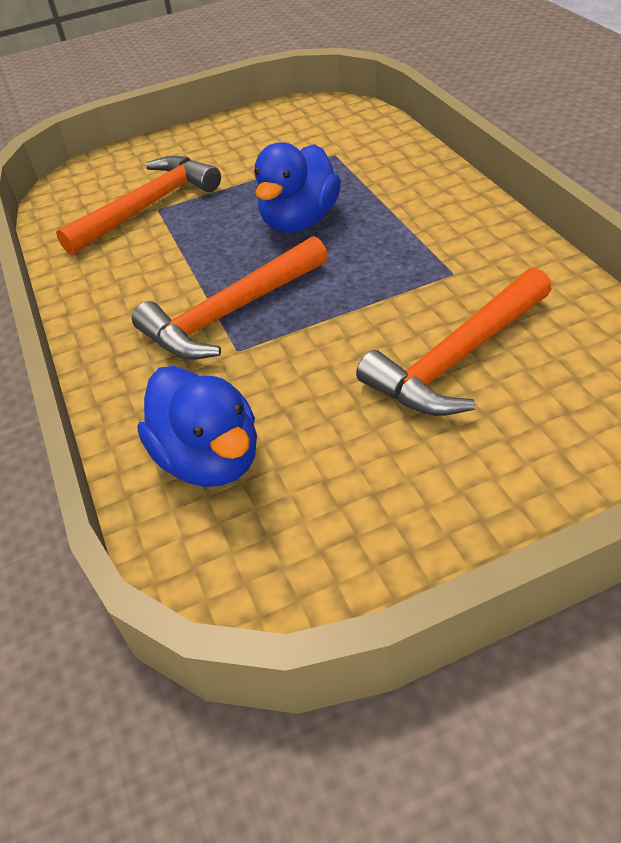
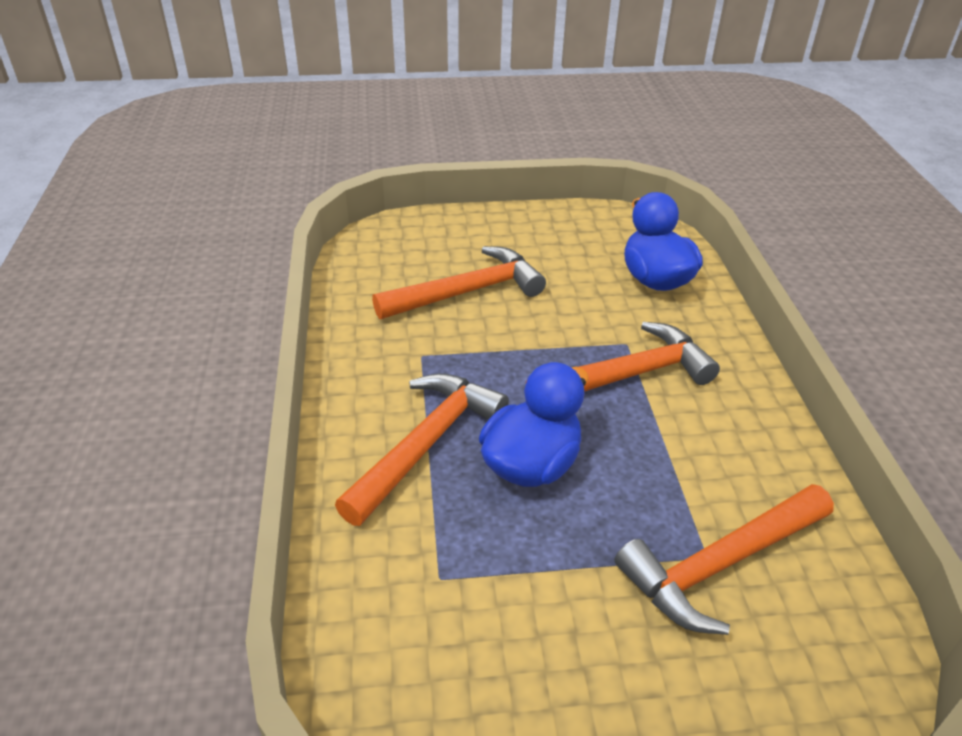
camera: 170 degrees left, 5 degrees down
none -> orange hammer [335,373,509,526]

